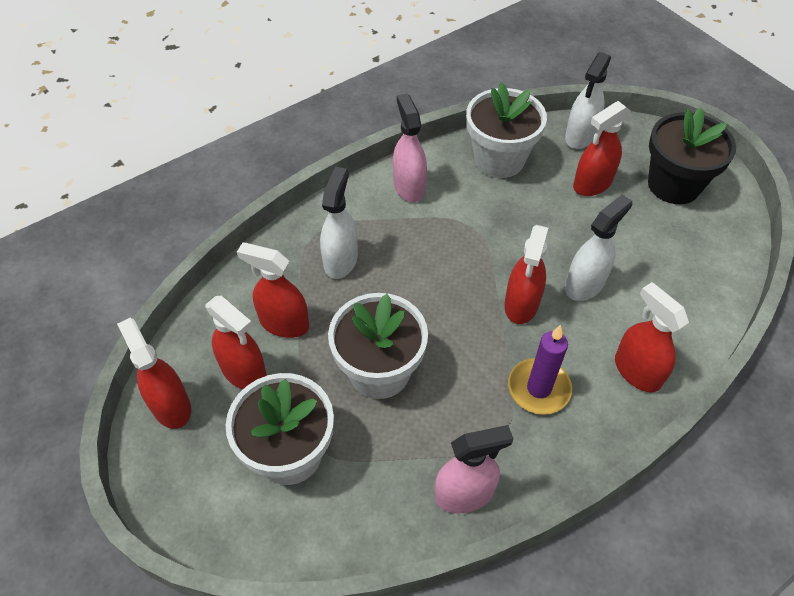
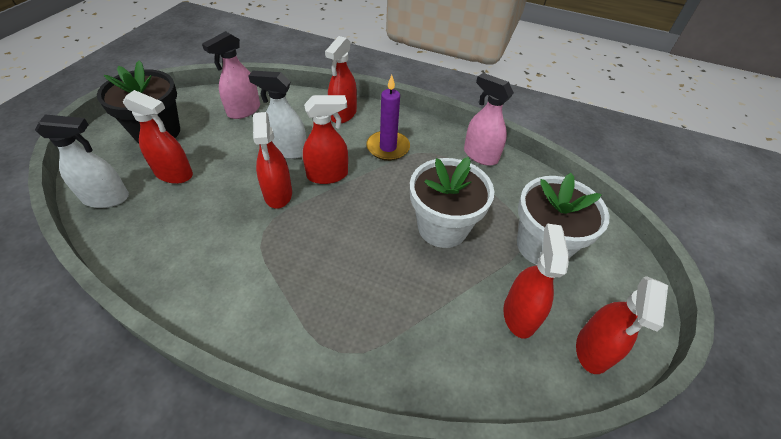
camera: 125 degrees left, 5 degrees down
red spray bottle [237,243,309,338] -> red spray bottle moved to [253,112,292,209]
white spray bottle [320,167,358,279] -> none
pink spray bottle [393,93,427,202] -> pink spray bottle moved to [202,31,260,119]
white flower pot [466,82,547,178] -> none

